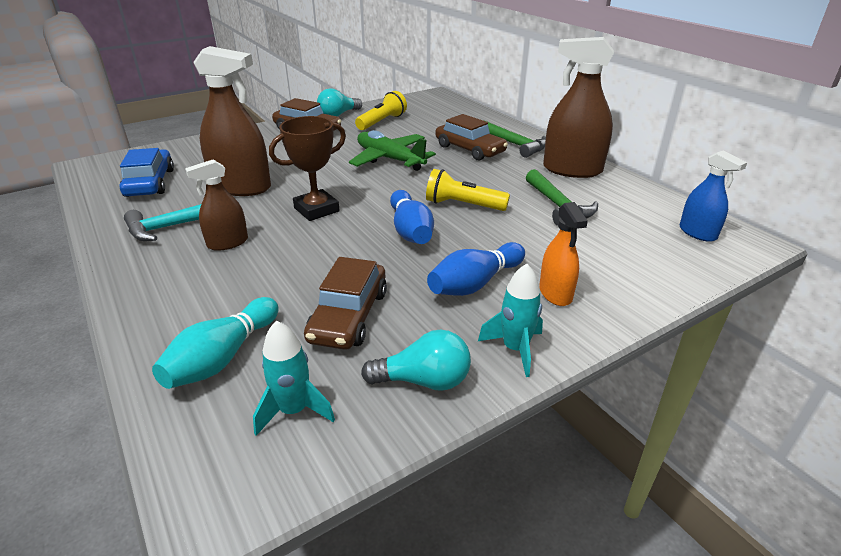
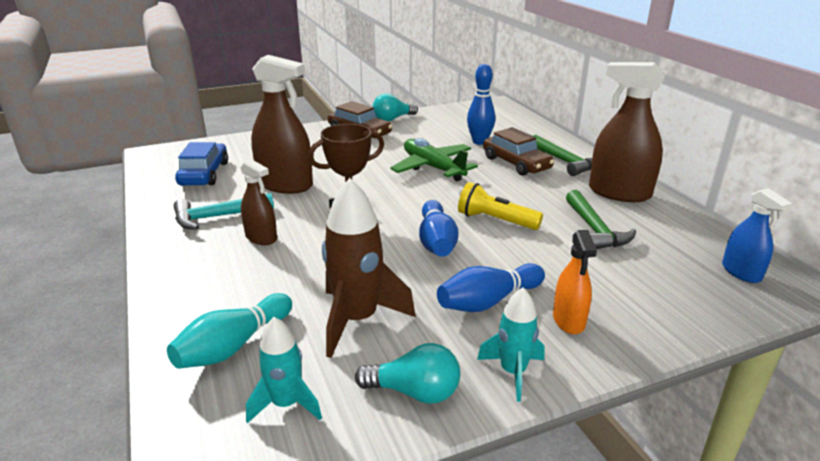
camera: 10 degrees right, 5 degrees down
brown spray bottle [185,160,248,251] -> brown spray bottle turned 120 degrees counterclockwise [240,159,277,245]
brown car [304,257,387,350] -> brown rocket [322,178,416,358]
yellow flashlight [355,91,407,130] -> none
none -> blue bowling pin [467,64,495,145]

